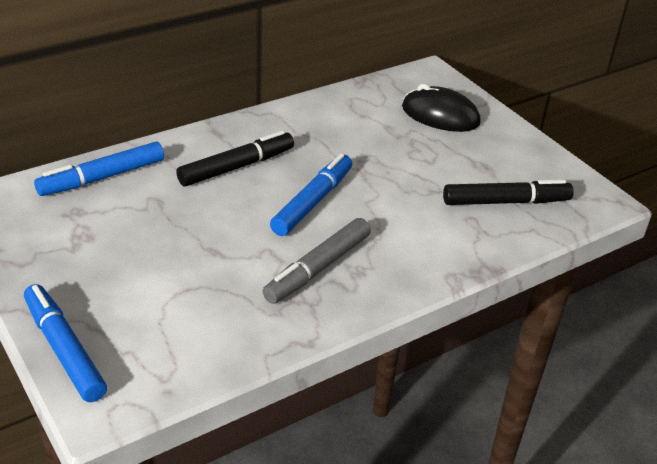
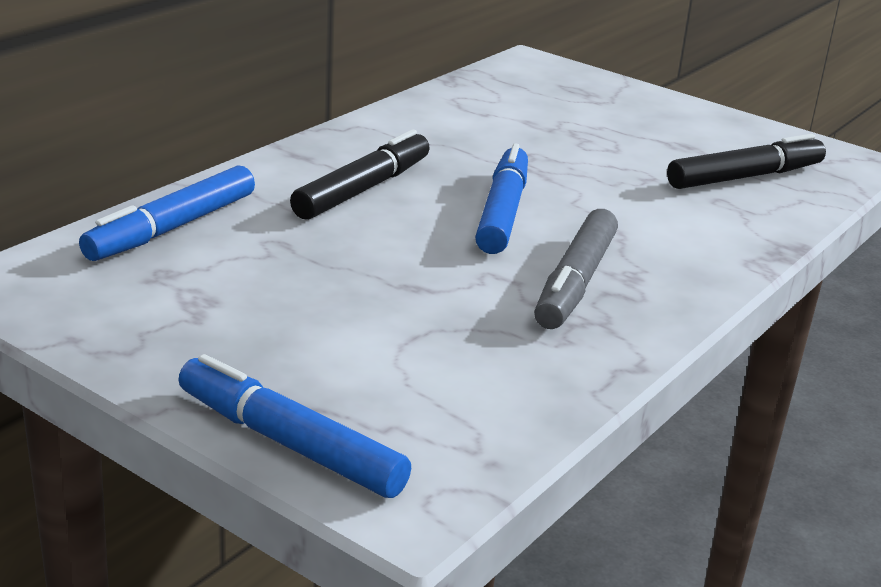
camera: 20 degrees left, 10 degrees down
black mouse [402,84,481,132] -> none

